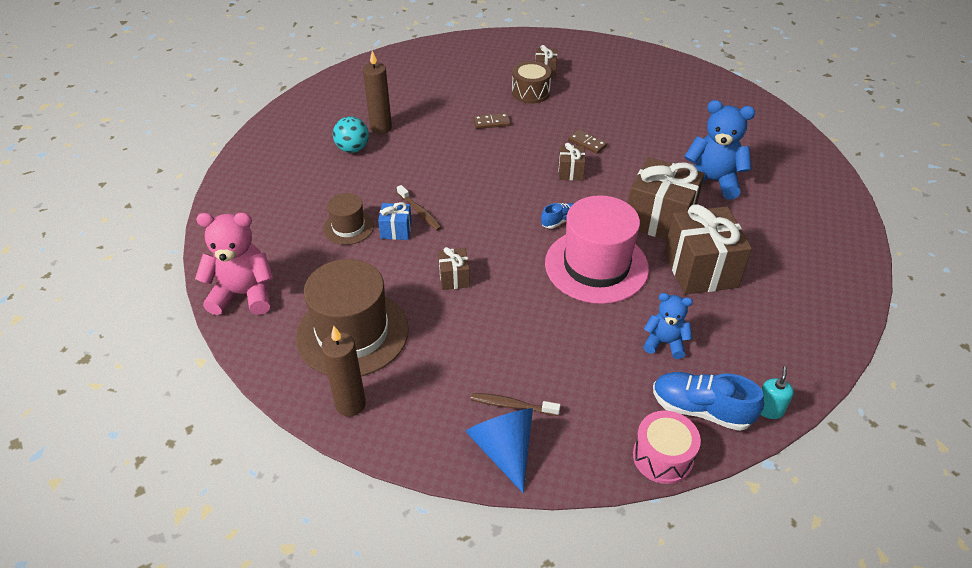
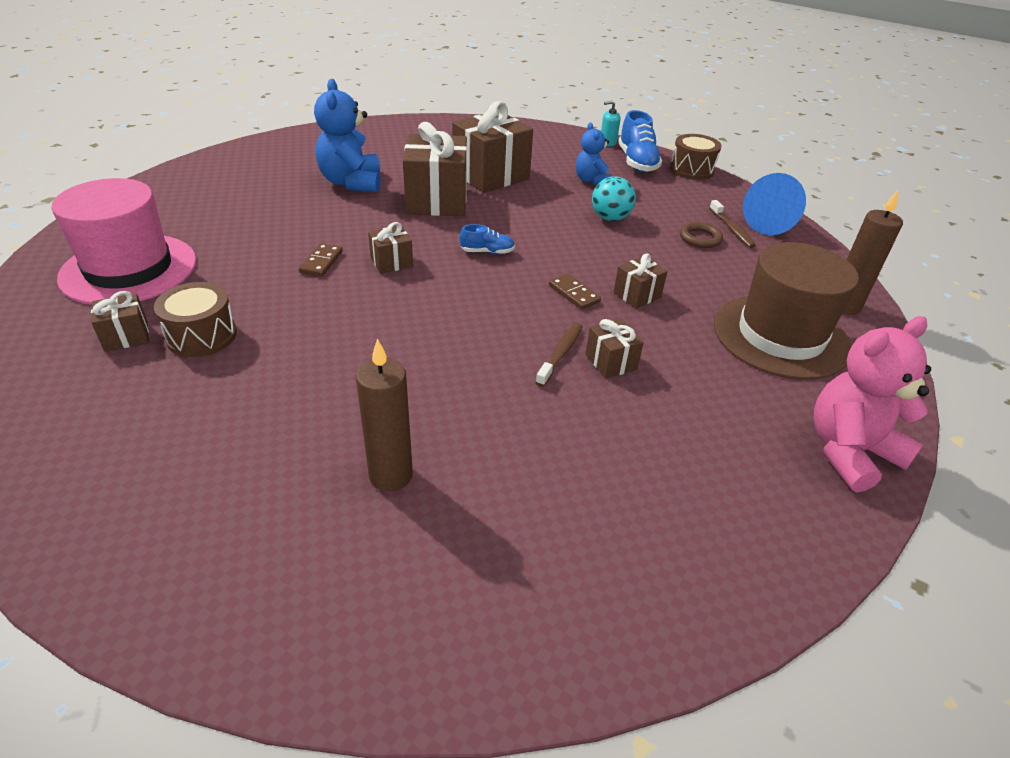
camera: 120 degrees left, 5 degrees down
pink teddy bear [195,212,273,315] -> pink teddy bear turned 90 degrees clockwise [814,316,931,492]
brown hat [323,193,374,245] -> none
turquoise ball [333,116,369,153] -> turquoise ball moved to [592,176,636,221]
blue gift [378,202,412,240] -> brown gift [586,319,644,379]
brown domino [473,113,511,129] -> brown domino moved to [549,273,601,310]
blue shoe [541,203,574,229] -> blue shoe turned 150 degrees clockwise [460,224,515,254]
pink hat [545,195,649,304] -> pink hat moved to [51,178,196,305]
pink drum [633,411,701,484] -> brown drum [670,134,722,180]
none -> brown ring [680,222,723,248]

